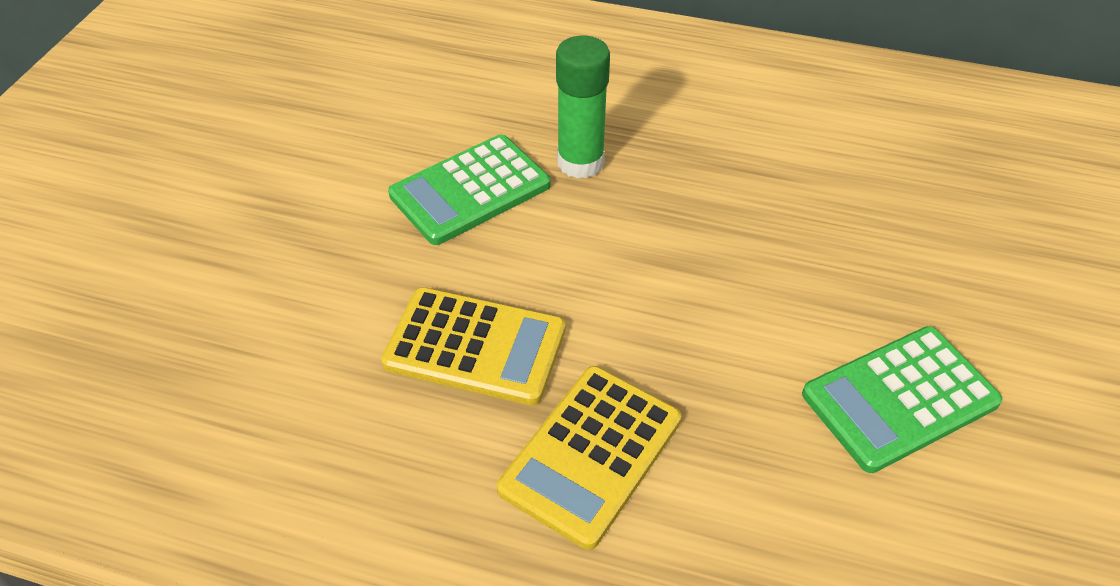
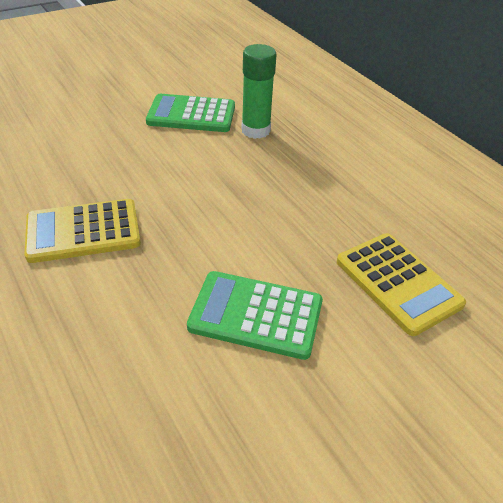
camera: 40 degrees right, 5 degrees down
yellow calculator [381,287,566,406] -> yellow calculator moved to [337,233,466,336]

